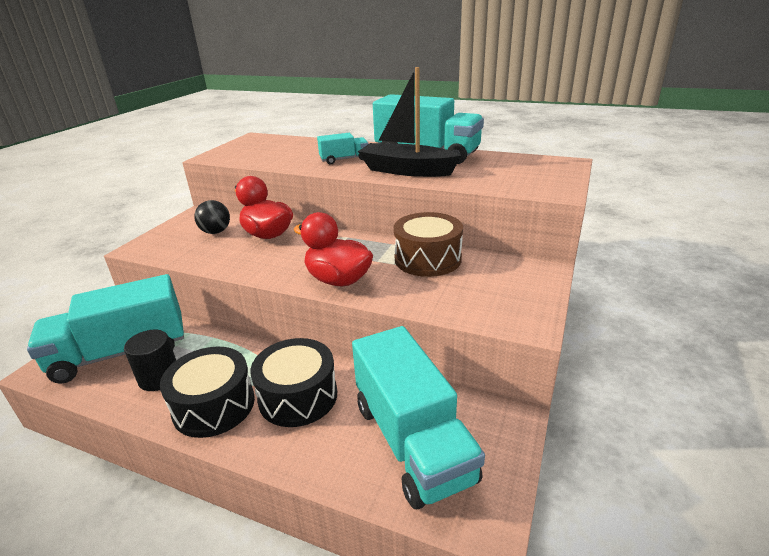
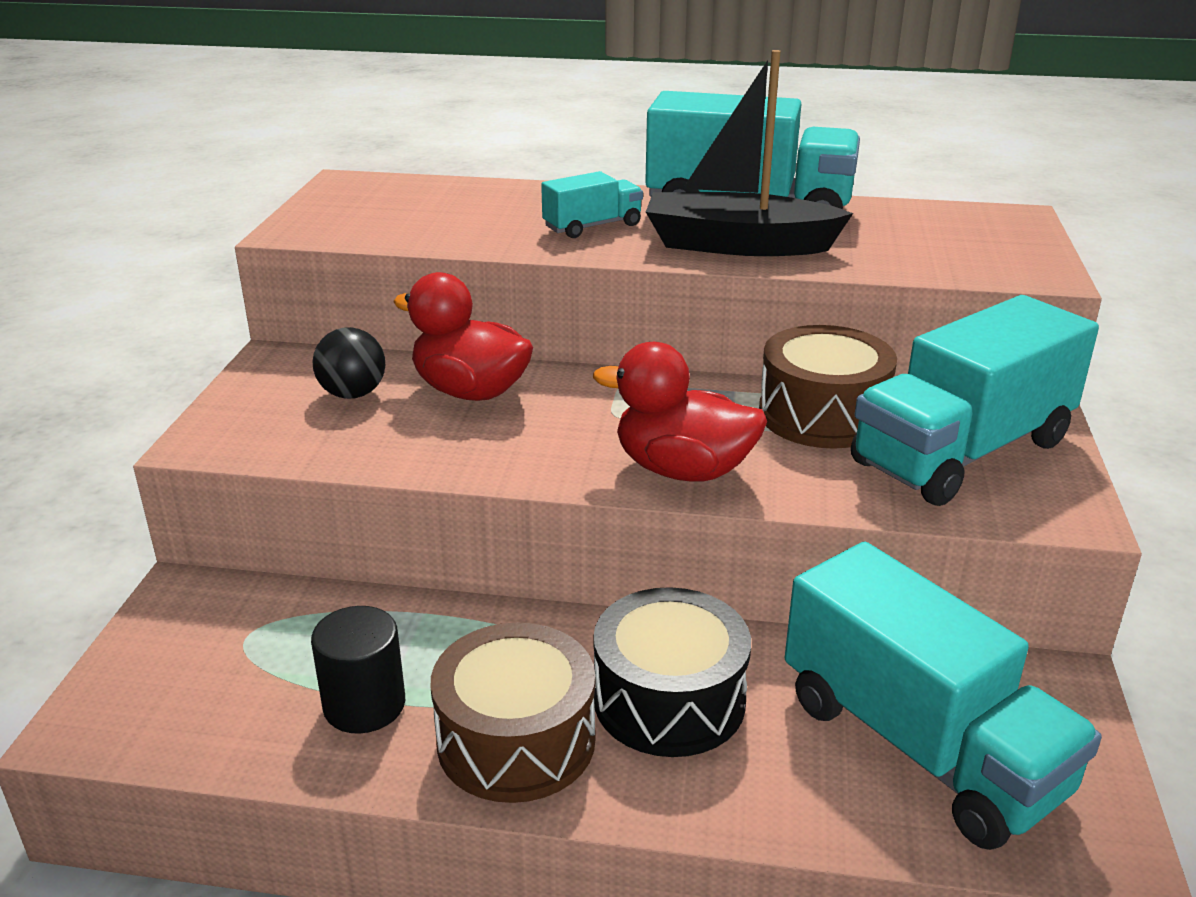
camera: 15 degrees left, 0 degrees up
turquoise truck [27,274,184,384] -> turquoise truck moved to [851,295,1099,506]
black drum [160,347,255,438] -> brown drum [431,622,595,803]

